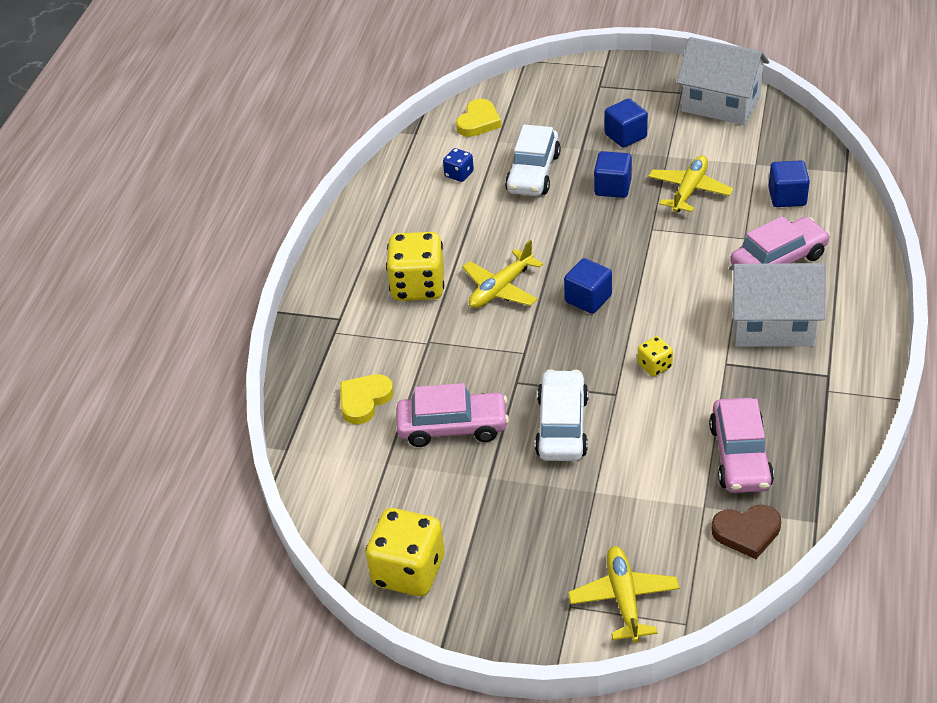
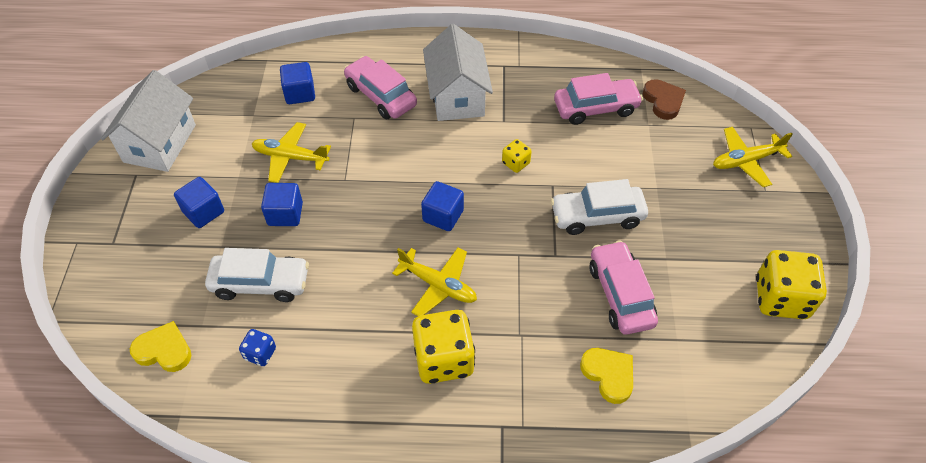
camera: 105 degrees left, 10 degrees up
yellow heart [340,374,394,424] -> yellow heart turned 150 degrees counterclockwise [580,348,633,404]

